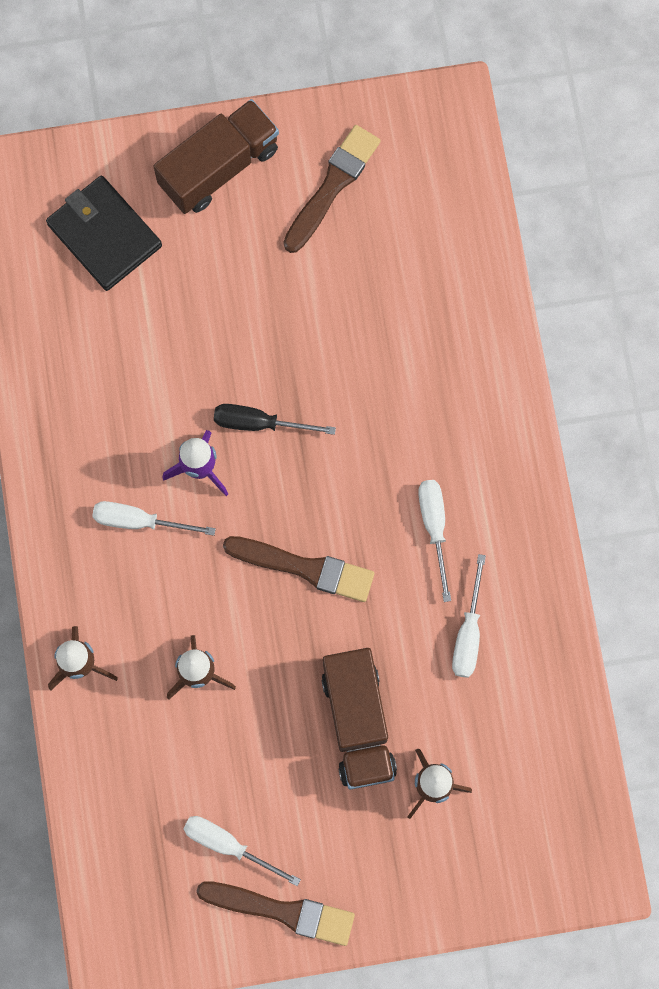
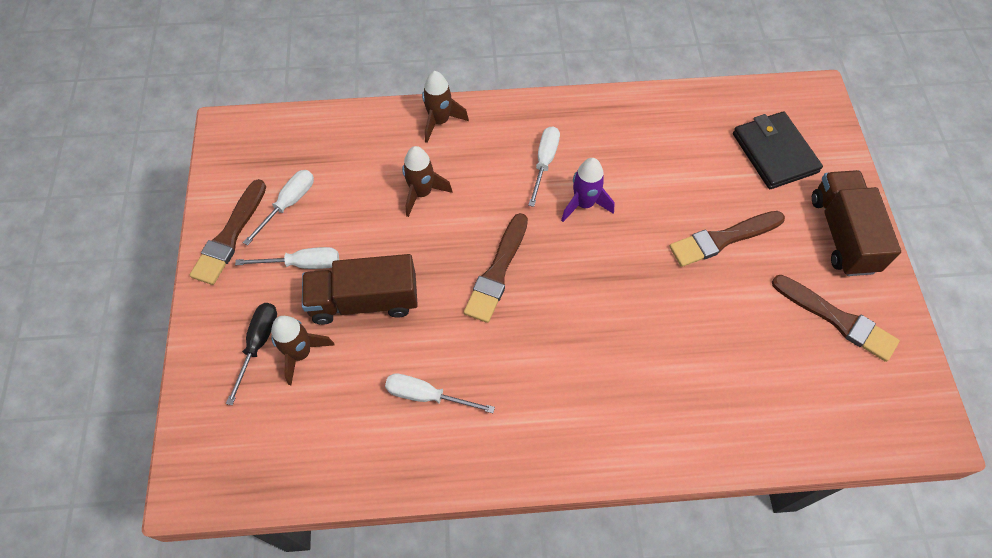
camera: 95 degrees right, 15 degrees down
black wallet [46,175,162,291] -> black wallet turned 75 degrees counterclockwise [733,111,823,189]
brown truck [153,99,279,214] -> brown truck turned 150 degrees counterclockwise [812,170,901,276]
black screwdriver [214,404,336,435] -> black screwdriver moved to [226,303,277,405]
white screwdriver [418,480,451,602] -> white screwdriver moved to [235,247,339,269]
none -> brown brush [669,211,785,267]

